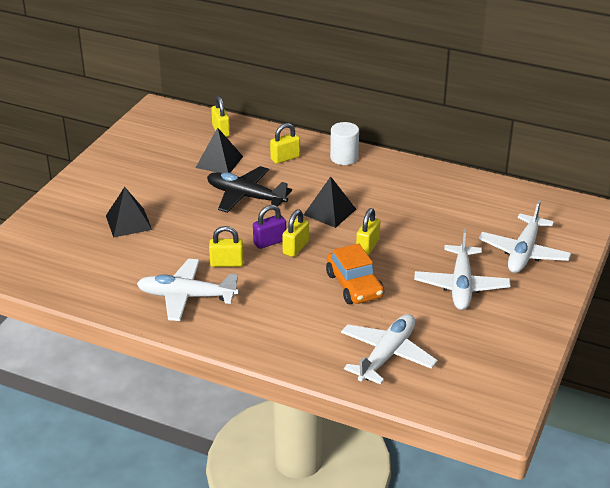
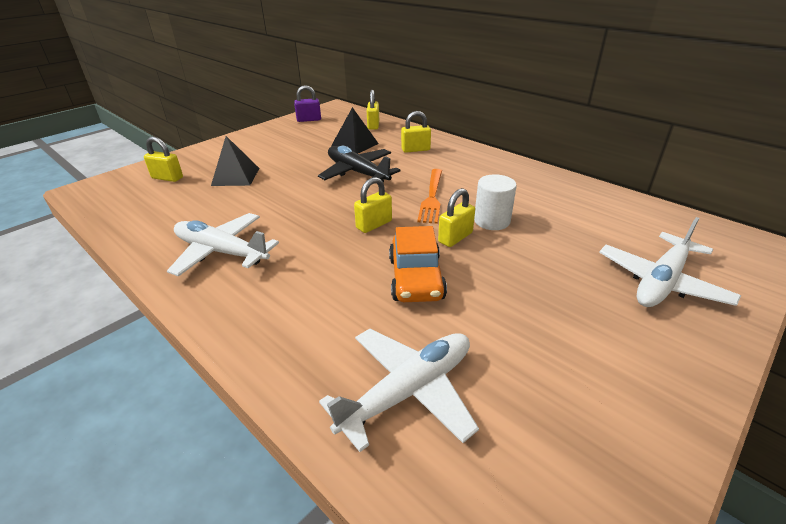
camera: 20 degrees right, 0 degrees up
yellow padlock [209,226,244,267] -> yellow padlock moved to [144,137,183,182]
purple padlock [253,205,286,249] -> purple padlock moved to [294,85,321,122]
black pyramid [304,176,356,228] -> orange fork [417,169,442,224]
white cylinder [330,122,359,165] -> white cylinder moved to [474,174,517,230]
white plane [414,229,510,310] -> none

